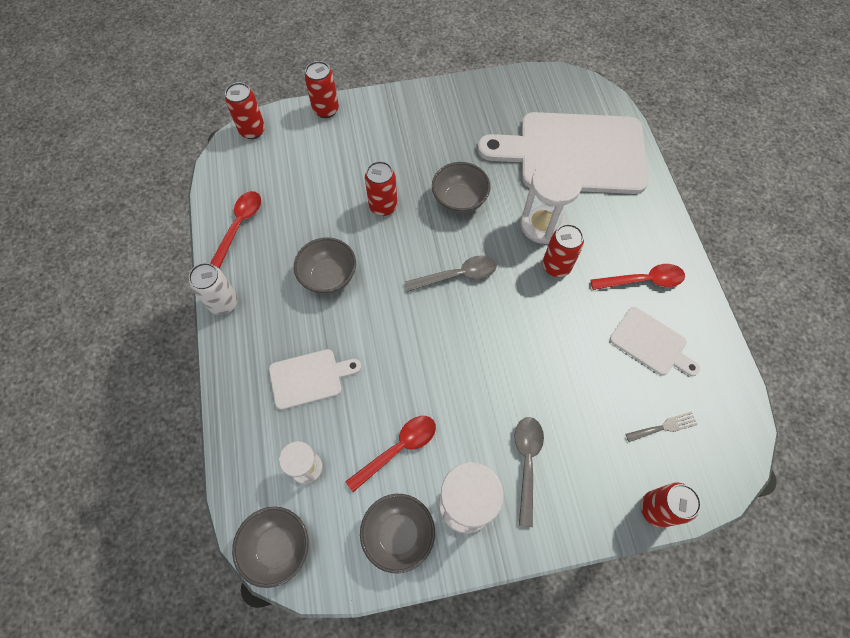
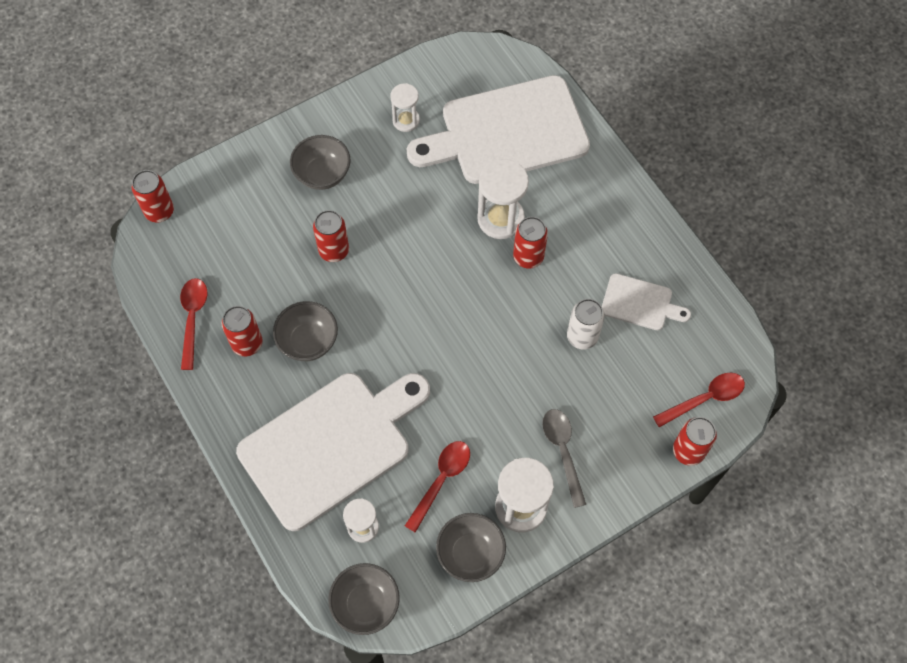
camera: 20 degrees left, 0 degrees up
white can [189,263,238,315] -> white can moved to [567,299,605,349]
white cutting board [269,349,361,410] -> white cutting board [236,373,430,531], size x2.17
red can [305,61,339,118] -> red can moved to [221,306,263,356]
grey spoon [405,255,497,292] -> none
grey bowl [432,162,491,214] -> grey bowl moved to [290,135,351,190]
red spoon [591,264,685,290] -> red spoon moved to [653,373,745,427]
grey fork [626,412,698,442] -> none
none -> white hourglass [390,83,420,132]

